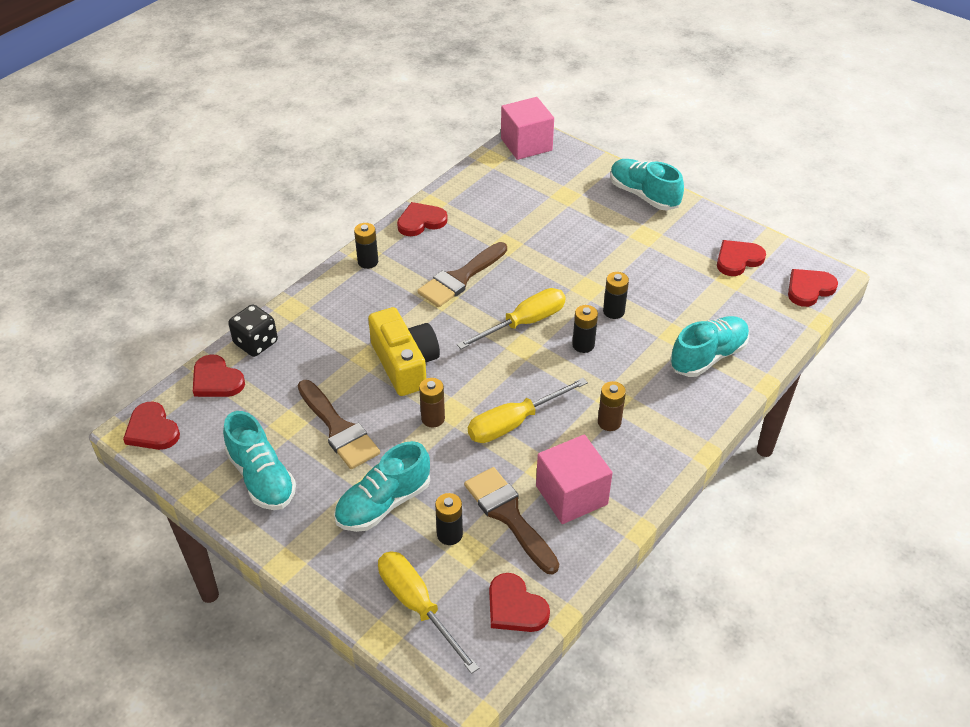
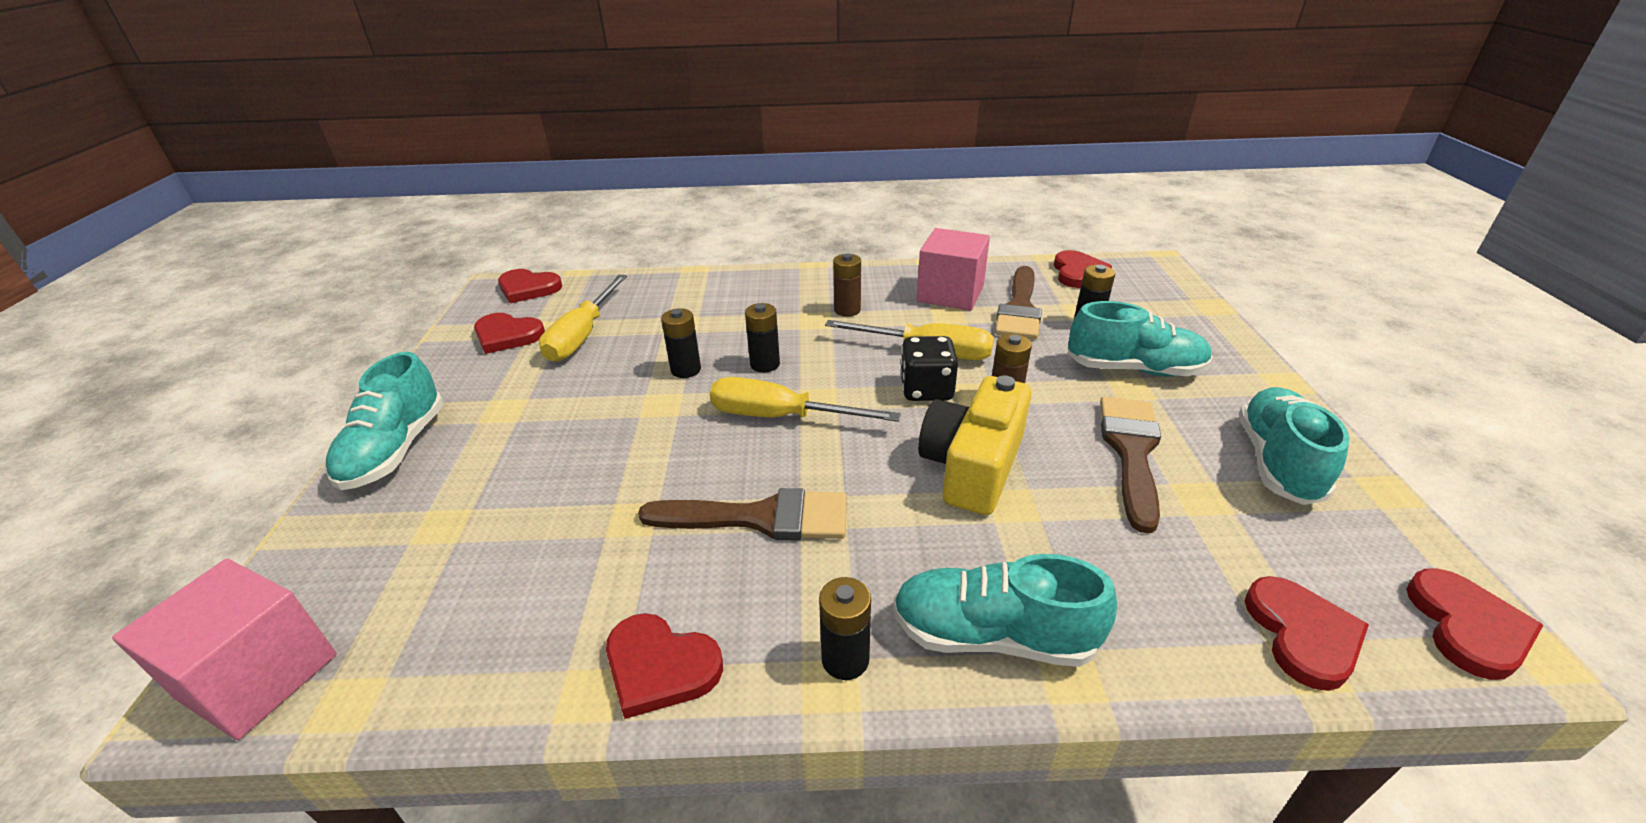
camera: 130 degrees left, 10 degrees down
black dice [228,304,278,357] -> black dice moved to [900,336,958,401]
yellow screwdriver [378,551,479,674] -> yellow screwdriver moved to [539,275,627,362]
turquoise shoe [670,316,749,377] -> turquoise shoe moved to [893,554,1117,667]

